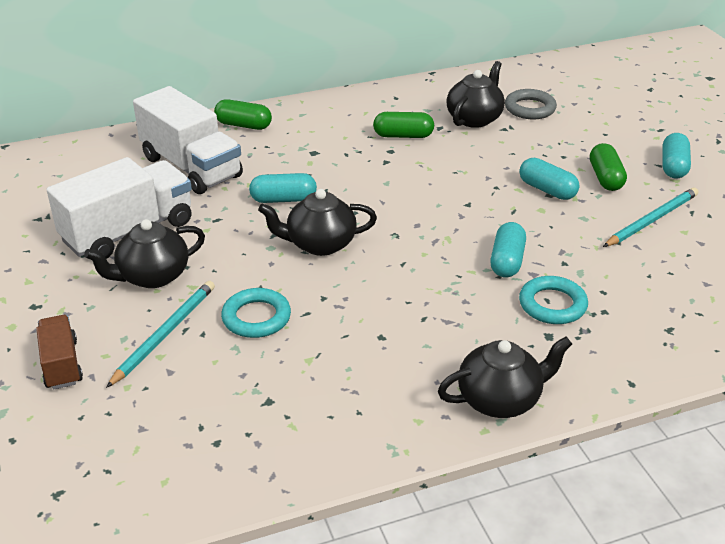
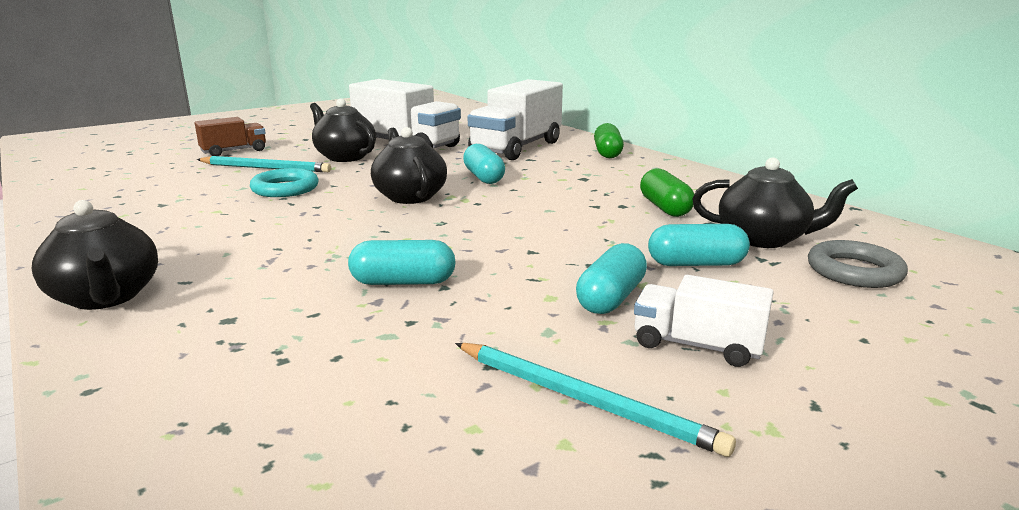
camera: 75 degrees right, 15 degrees down
turquoise ring [519,276,588,324] -> none
green capsule [590,143,627,191] -> white truck [634,275,774,367]
turquoise capsule [662,133,691,179] -> turquoise capsule moved to [648,224,750,266]

